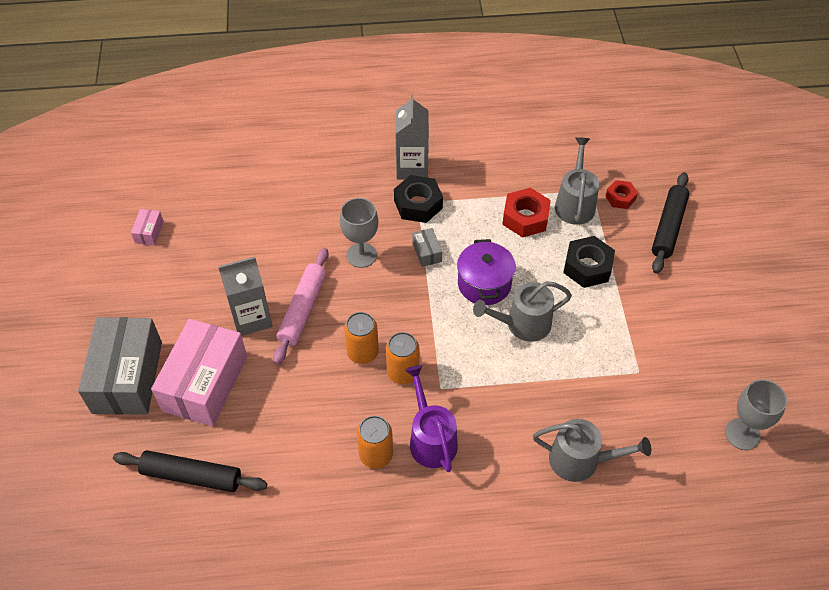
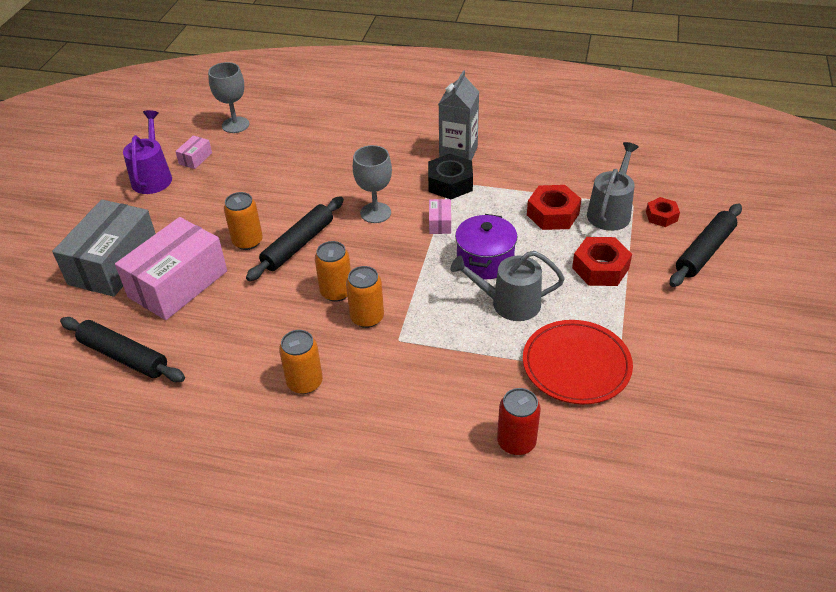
camera: 20 degrees right, 10 degrees down
grey carton [218,257,272,336] -> orange can [224,192,263,250]
pink rolling pin [273,248,329,365] -> black rolling pin [246,196,344,281]
purple watering can [405,365,458,472] -> purple watering can moved to [123,110,172,194]
grey box [412,228,442,267] -> pink box [429,199,451,234]
grey watering can [533,419,651,482] -> red can [497,388,541,455]
black nut [563,236,615,288] -> red nut [572,237,632,286]
grey goblet [725,379,787,450] -> grey goblet moved to [208,62,249,133]
none -> red plate [523,320,633,405]

